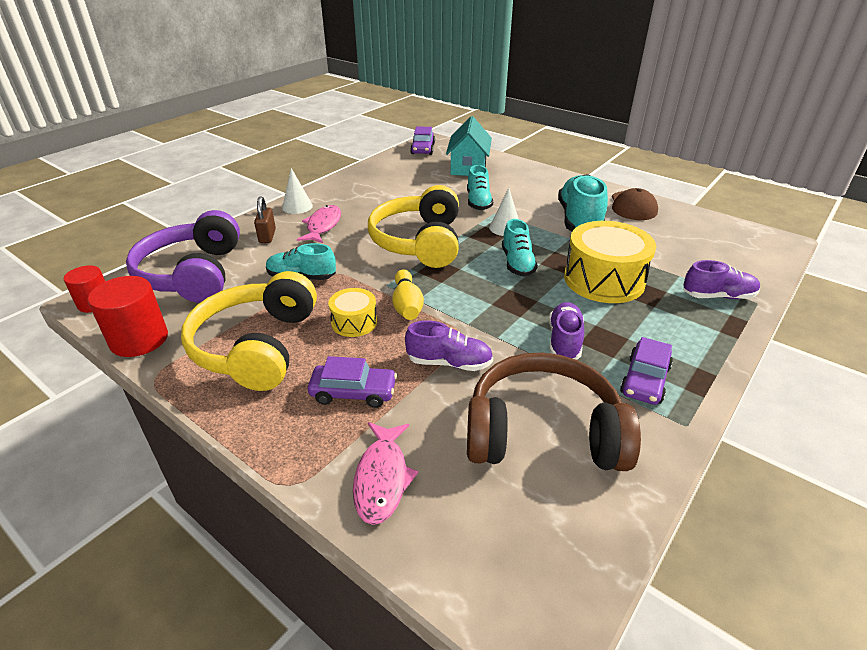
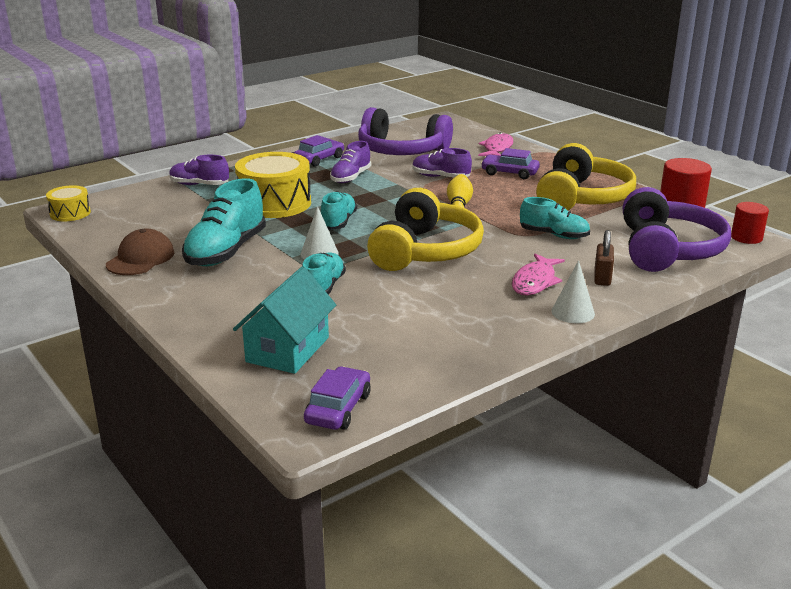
camera: 165 degrees left, 10 degrees down
yellow drum [328,288,377,337] -> yellow drum moved to [46,185,91,221]
brown headphones [467,353,641,471] -> purple headphones [358,107,453,155]

